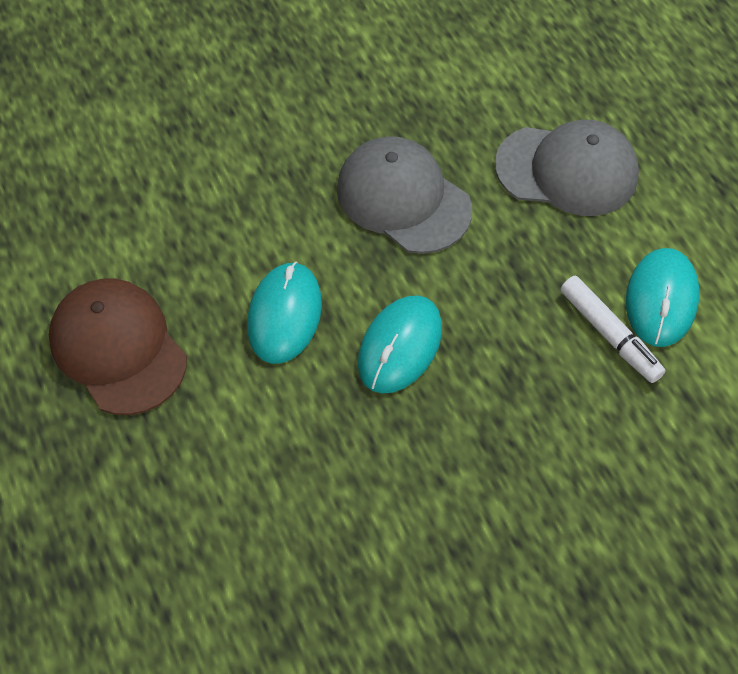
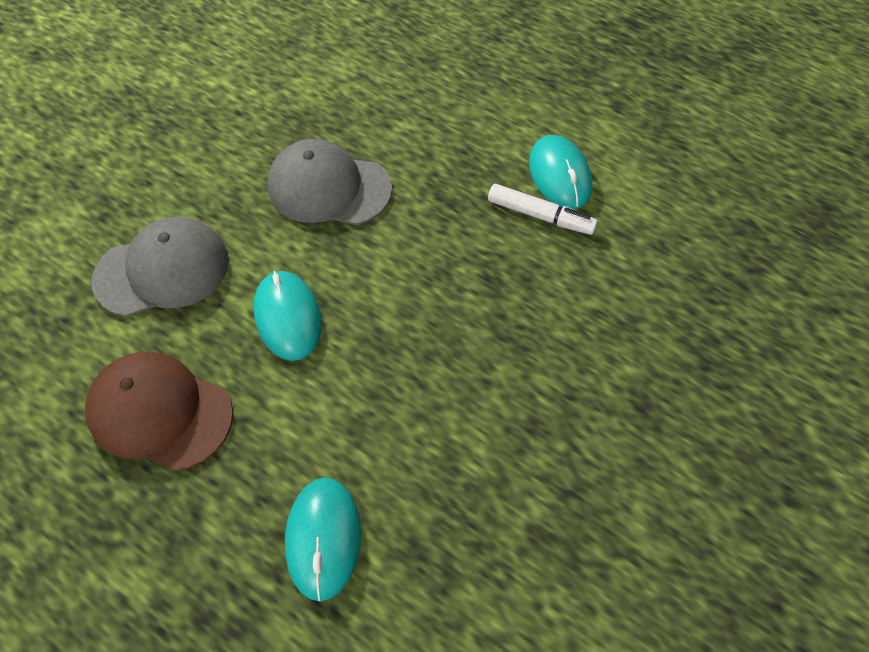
camera: 30 degrees left, 0 degrees up
turquoise mouse [358,295,442,393] -> turquoise mouse moved to [285,478,361,601]
grey cap [495,120,639,216] -> grey cap moved to [92,217,229,317]

